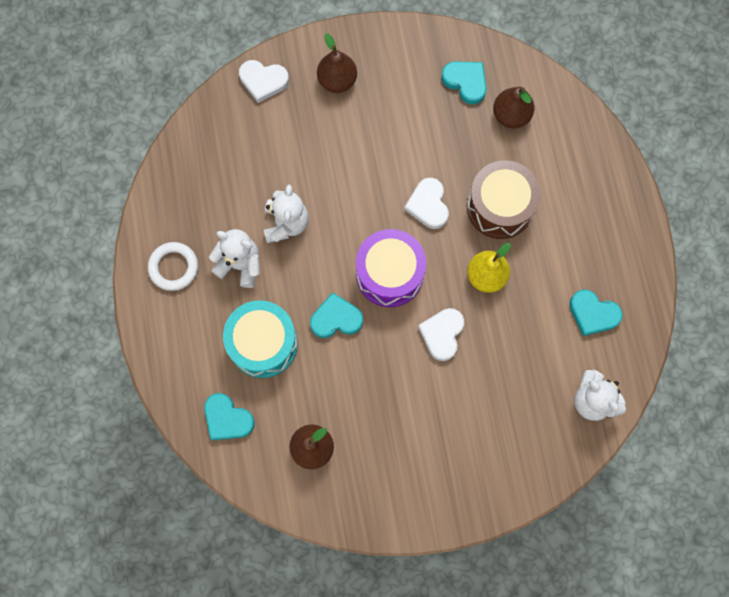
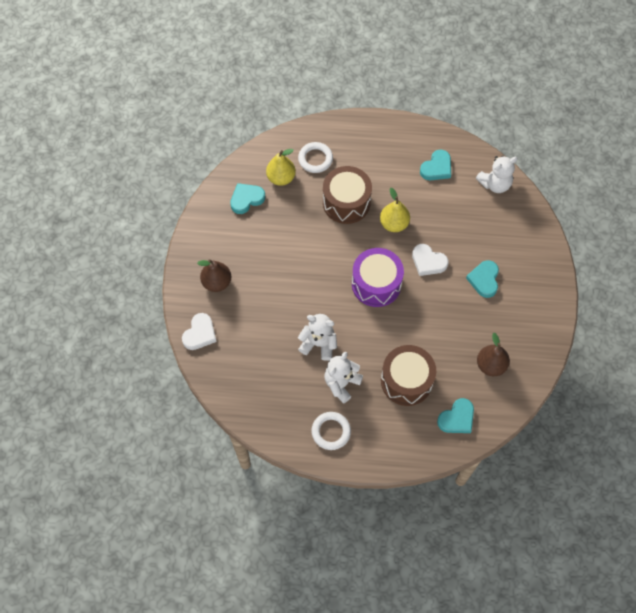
camera: 75 degrees left, 10 degrees down
turquoise drum [223,300,298,378] -> brown drum [381,345,436,406]
turquoise heart [310,292,363,338] -> turquoise heart moved to [466,260,499,298]
white heart [404,178,449,229] -> none
brown pear [493,87,534,128] -> yellow pear [266,149,296,186]
none -> white ring [298,142,333,173]

